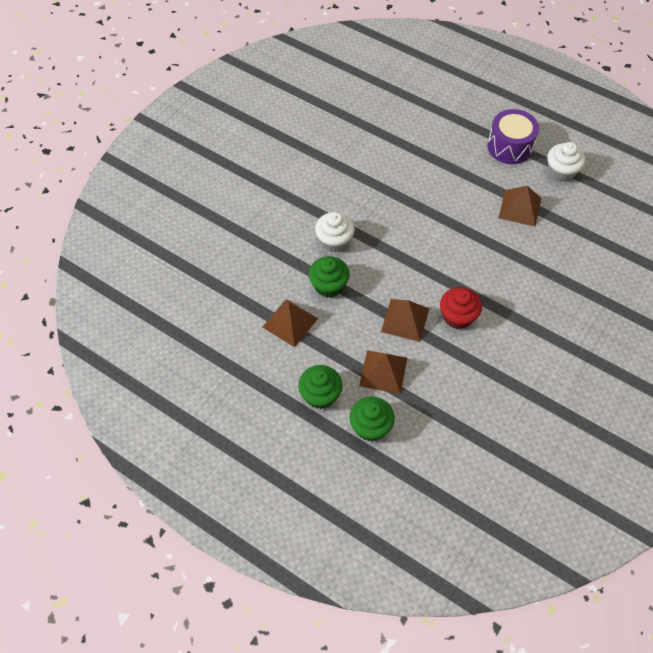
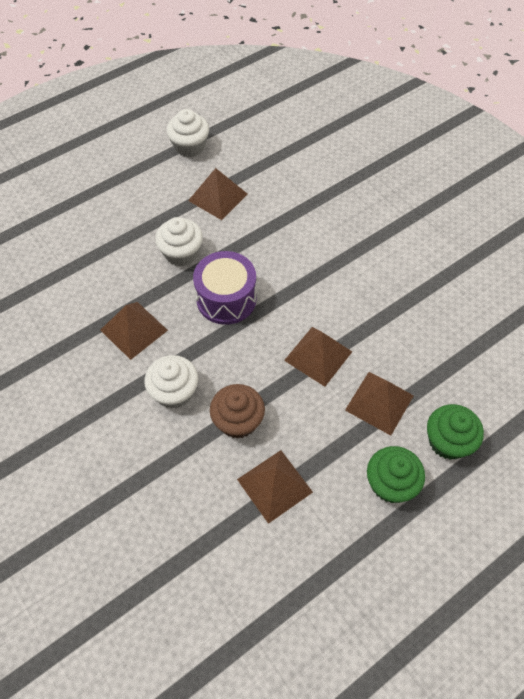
camera: 70 degrees left, 0 degrees up
green cupcake [309,256,350,298] -> brown cupcake [210,384,265,439]
red cupcake [440,287,482,329] -> none
purple drum [487,109,539,164] -> purple drum moved to [193,251,256,325]
none -> brown pyramid [101,302,168,360]
none -> white cupcake [155,217,203,267]

